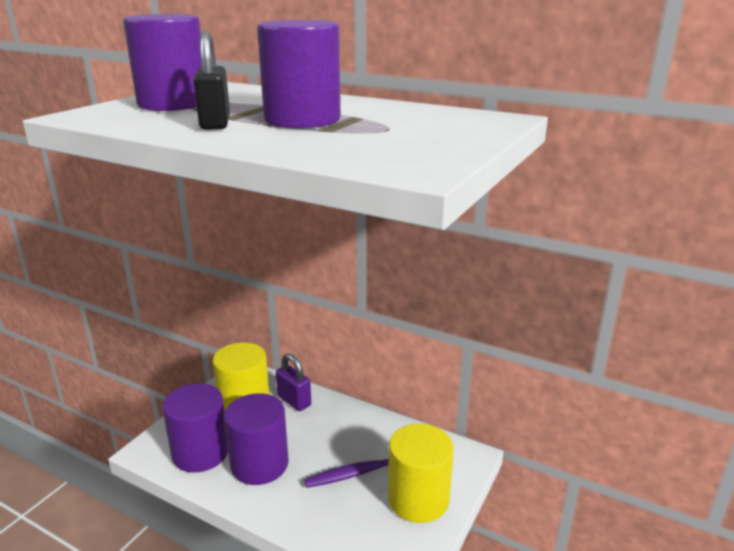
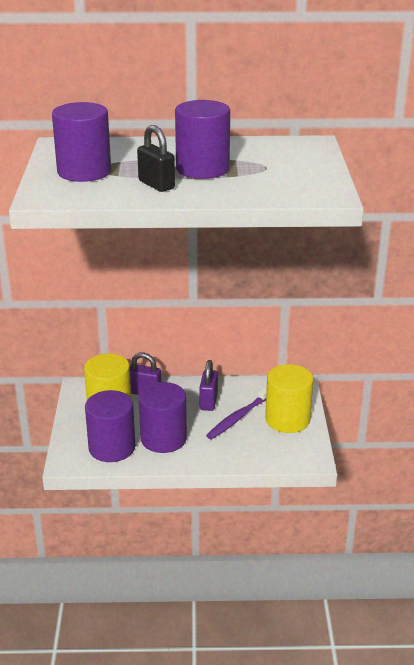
camera: 30 degrees left, 5 degrees up
none -> purple padlock [199,360,218,411]

